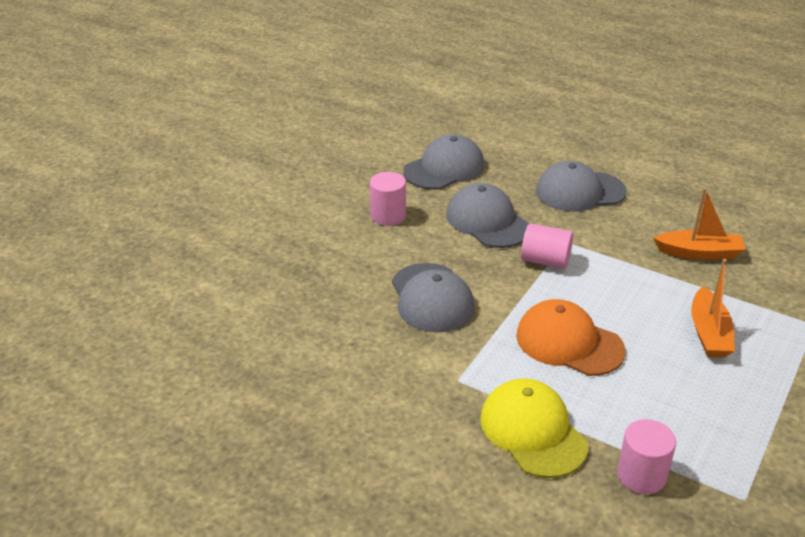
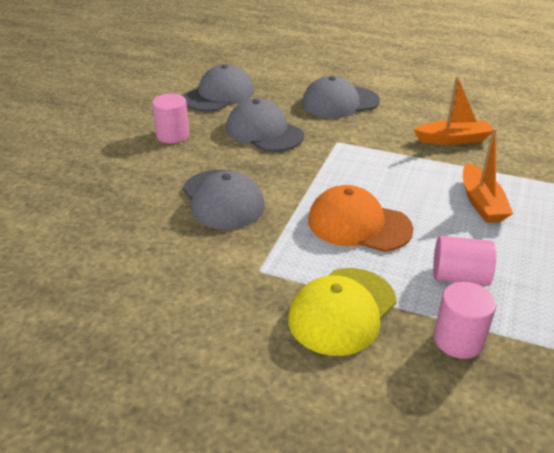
camera: 10 degrees left, 0 degrees up
yellow cap [480,378,588,478] -> yellow cap turned 105 degrees counterclockwise [288,268,396,356]
pink cylinder [521,223,573,269] -> pink cylinder moved to [433,236,496,286]

